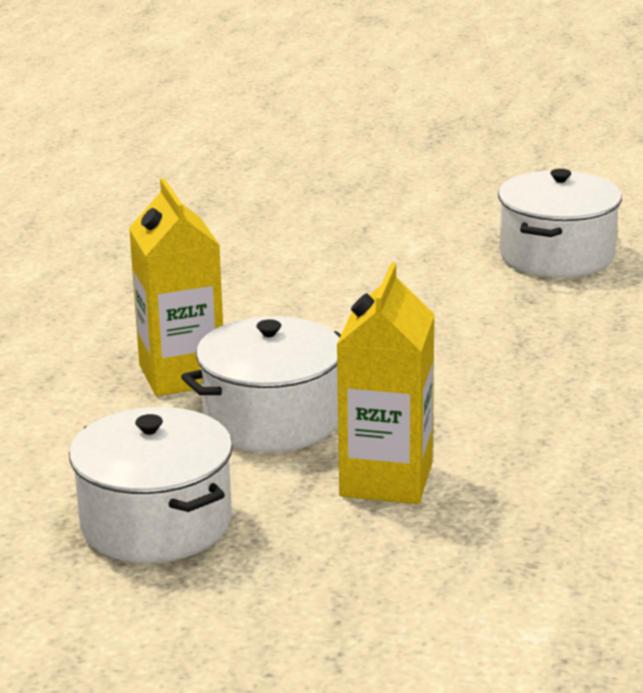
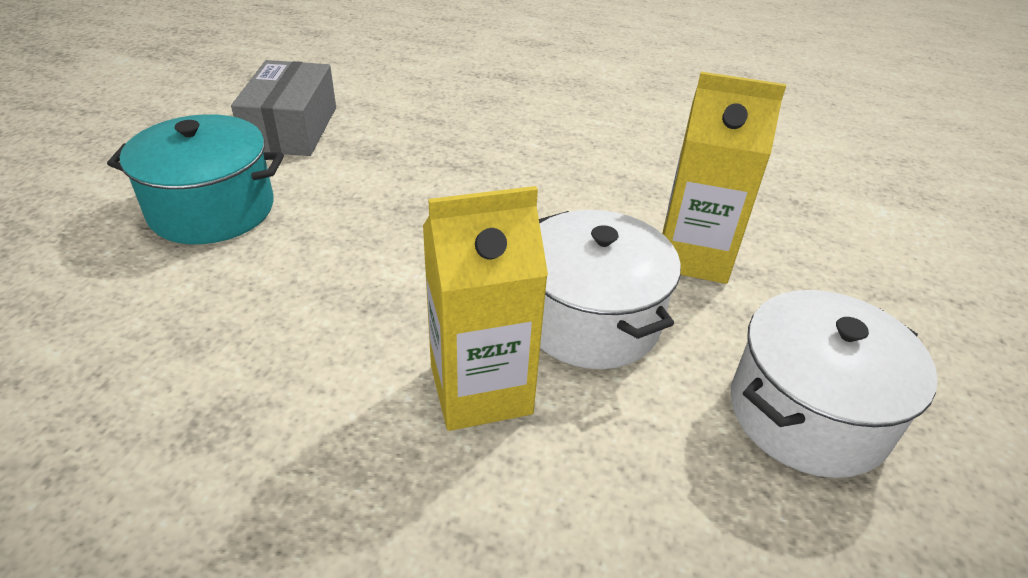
camera: 90 degrees left, 15 degrees up
white pot [498,169,622,278] -> grey box [231,60,336,156]
none -> turquoise pot [107,114,284,244]

